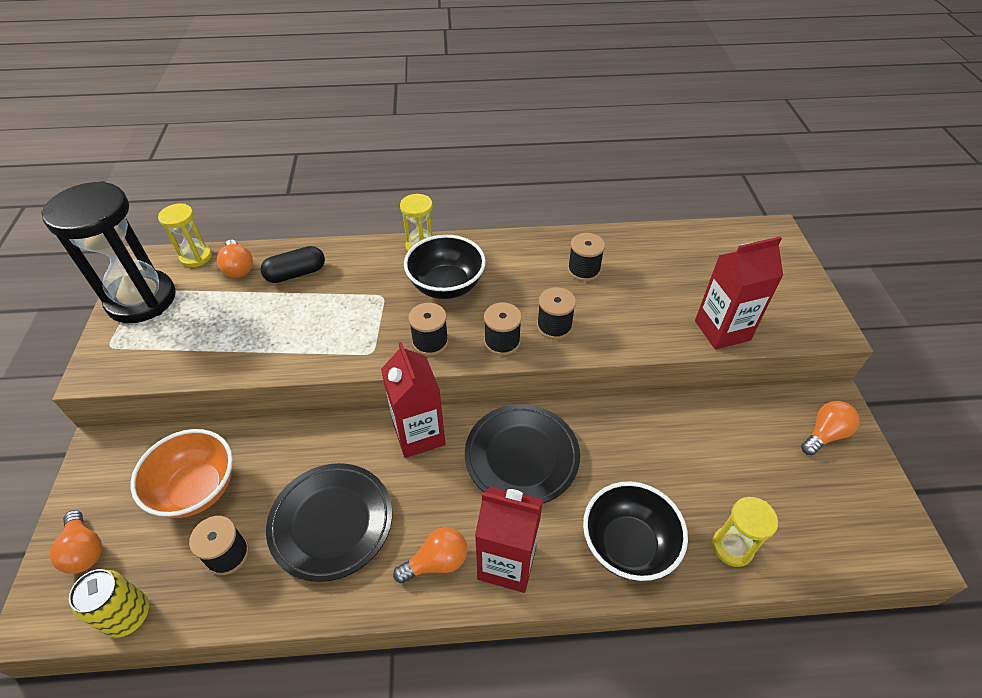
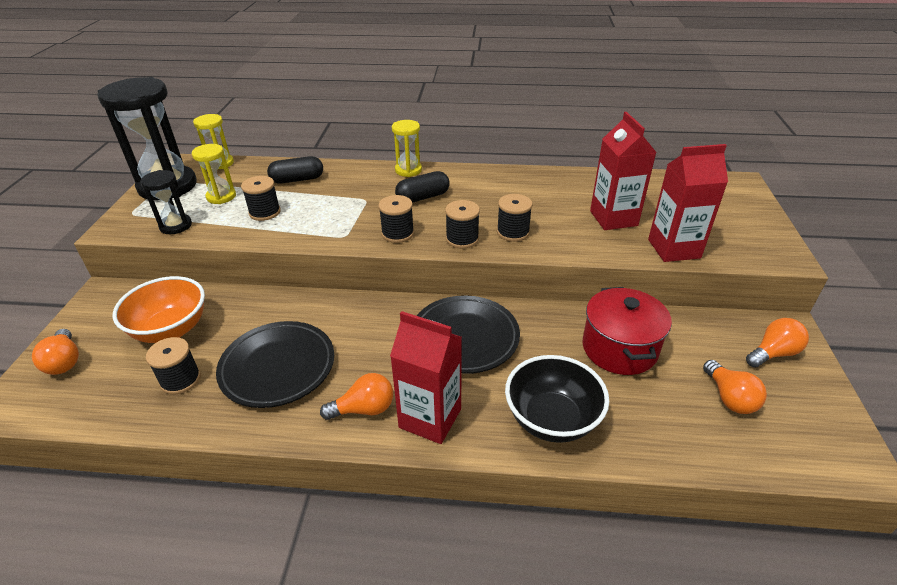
camera: 10 degrees right, 10 degrees down
yellow can [69,569,149,638] -> none
orange light bulb [217,240,253,278] -> orange light bulb moved to [703,360,767,414]
red carton [381,342,445,458] -> red carton moved to [590,112,657,230]
black bowl [404,235,486,299] -> black capsule [395,171,450,203]
black spool [568,233,605,281] -> black spool moved to [241,176,281,221]
yellow hourglass [712,497,778,567] -> yellow hourglass moved to [192,144,236,204]
none -> black hourglass [140,170,192,234]
none -> red pot [582,287,672,375]

